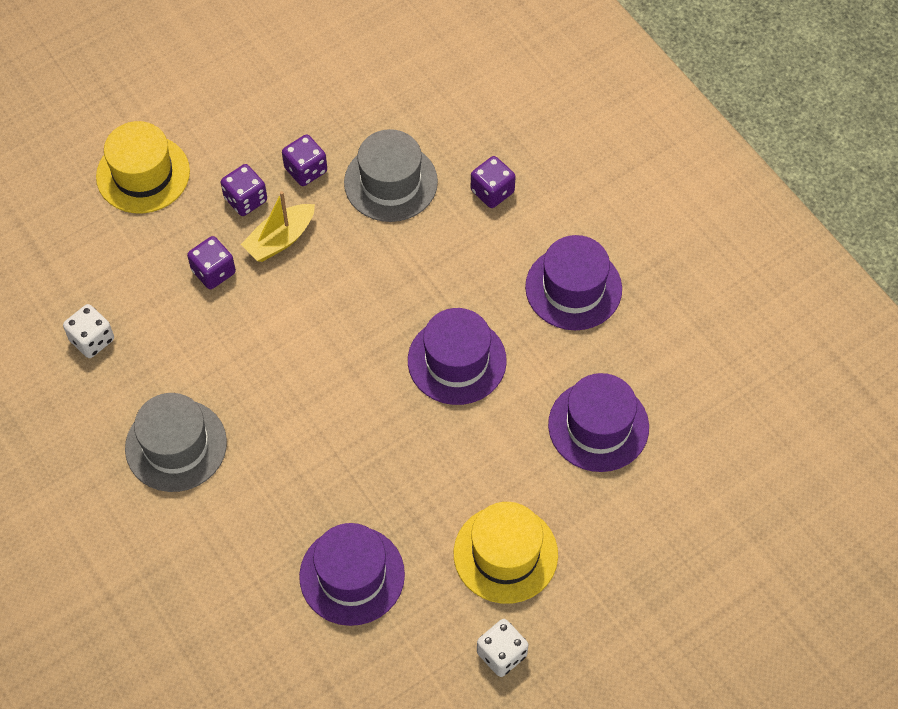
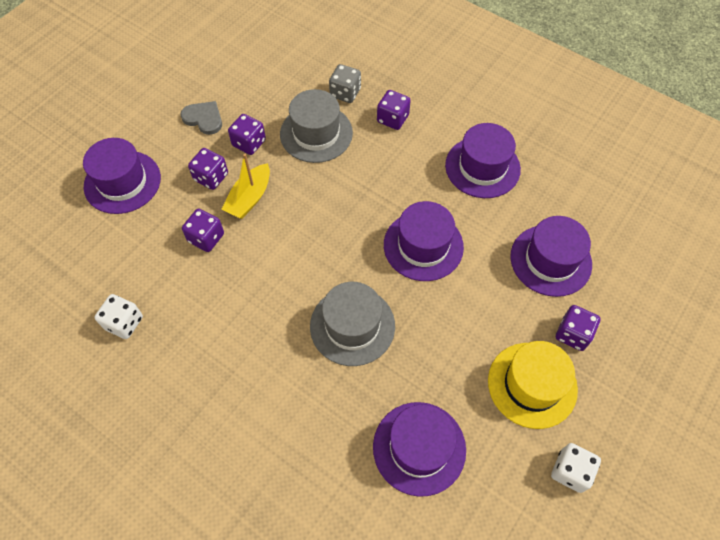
camera: 20 degrees left, 0 degrees up
yellow hat [96,121,190,213] -> purple hat [83,138,161,214]
grey hat [125,393,227,492] -> grey hat moved to [310,282,395,366]
none -> grey heart [180,101,222,135]
none -> grey dice [329,64,361,103]
none -> purple dice [556,305,601,351]

